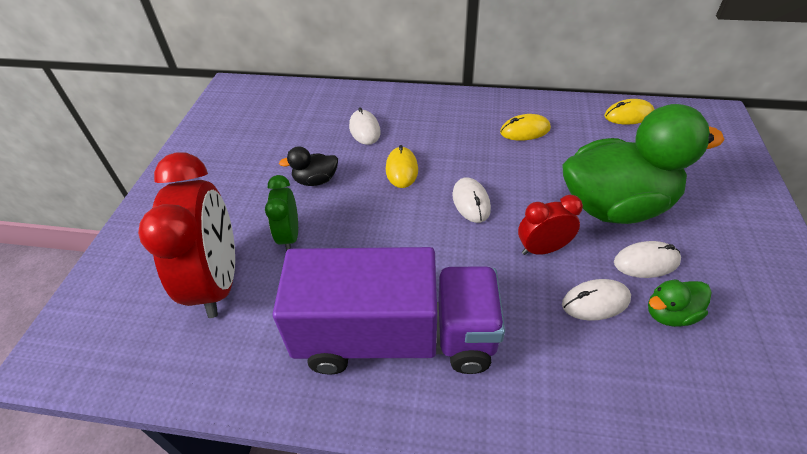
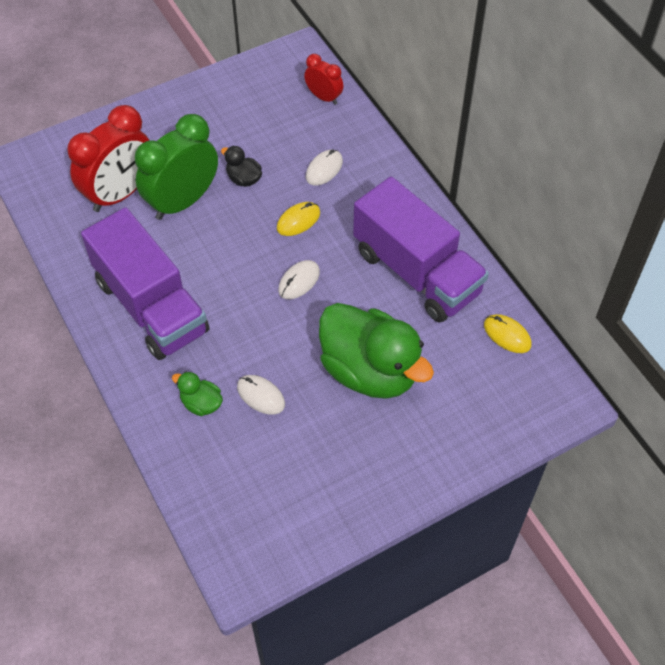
camera: 50 degrees right, 10 degrees up
green clock [265,175,298,251] -> green clock [135,114,218,220], size x1.92
yellow mouse [500,114,551,141] -> purple truck [353,177,489,323]
red clock [518,195,583,255] -> red clock moved to [304,54,344,105]
white mouse [614,241,681,278] -> none
green duck [648,279,711,327] -> green duck moved to [172,372,223,416]

